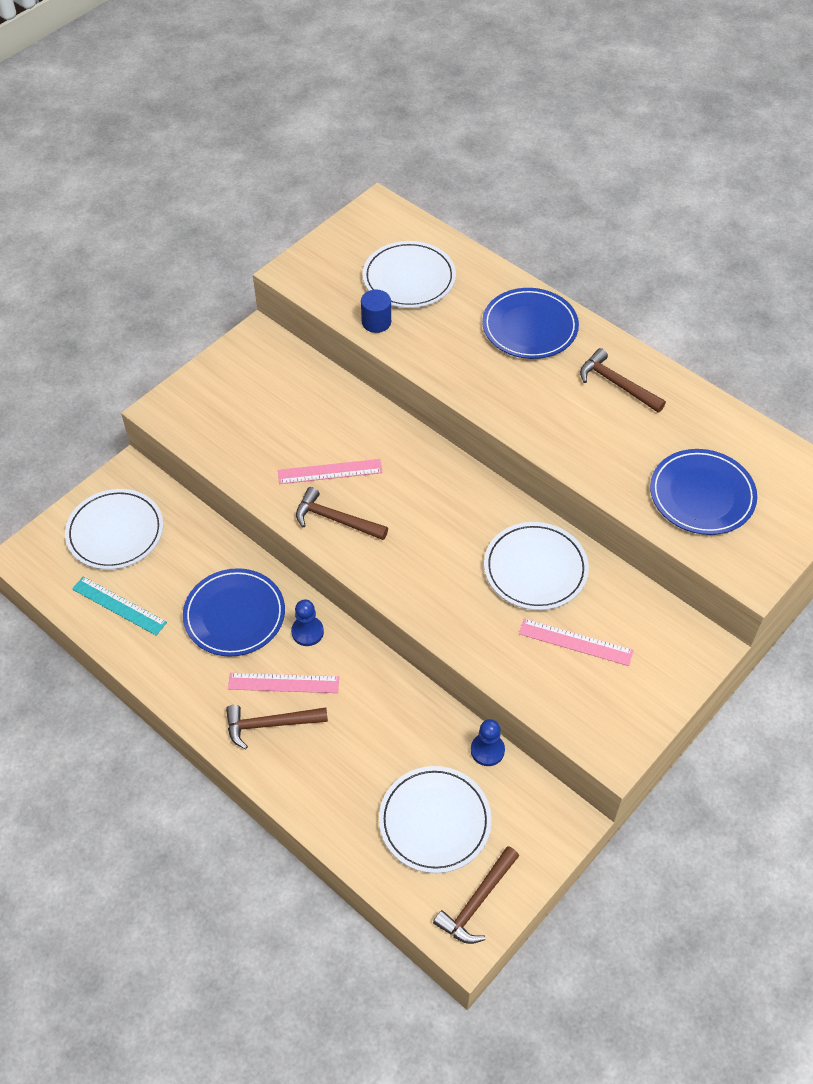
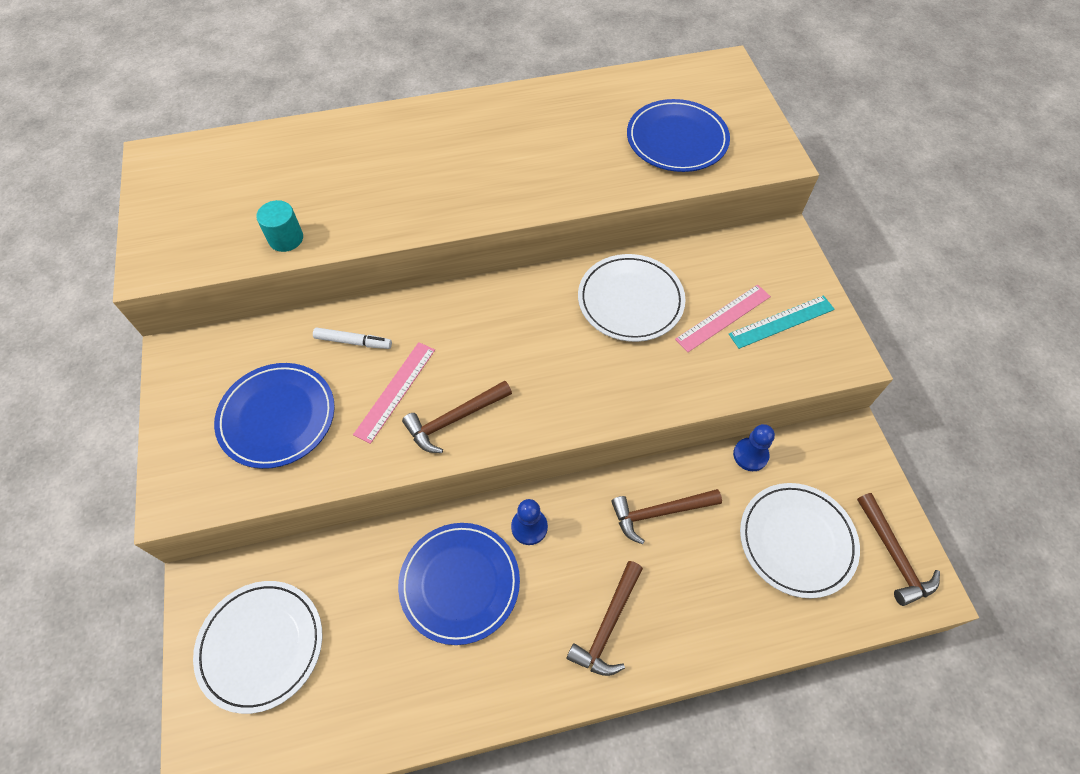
camera: 55 degrees left, 5 degrees up
turquoise ruler [72,576,167,636] -> turquoise ruler moved to [729,295,835,349]
pink ruler [228,673,339,693] -> none
blue cylinder [361,290,391,333] -> turquoise cylinder [256,200,303,252]
white plate [363,241,456,308] -> none
blue plate [482,288,579,359] -> blue plate moved to [214,363,335,469]
brown hammer [580,348,666,412] -> brown hammer moved to [611,489,722,544]
none -> white marker [313,327,392,349]

